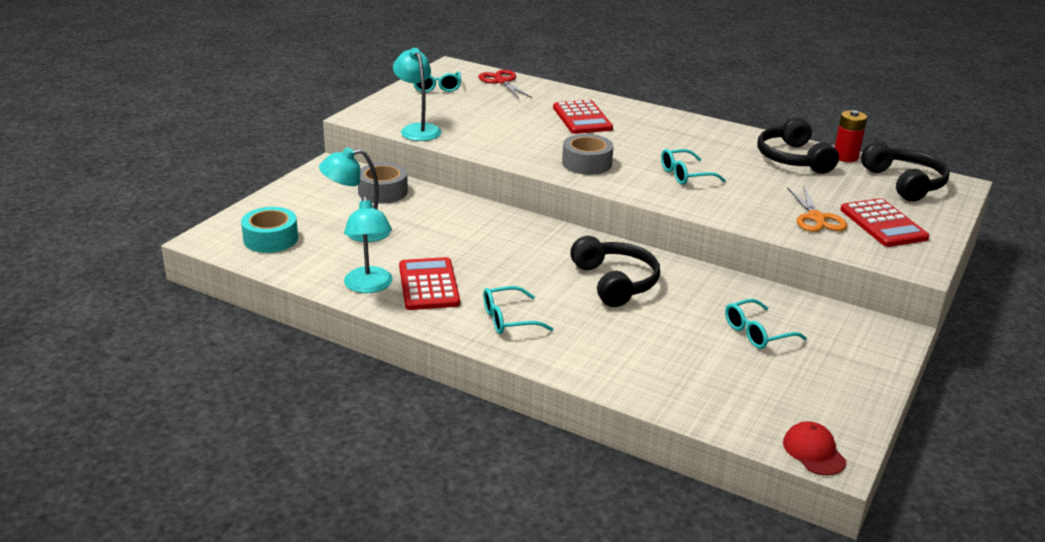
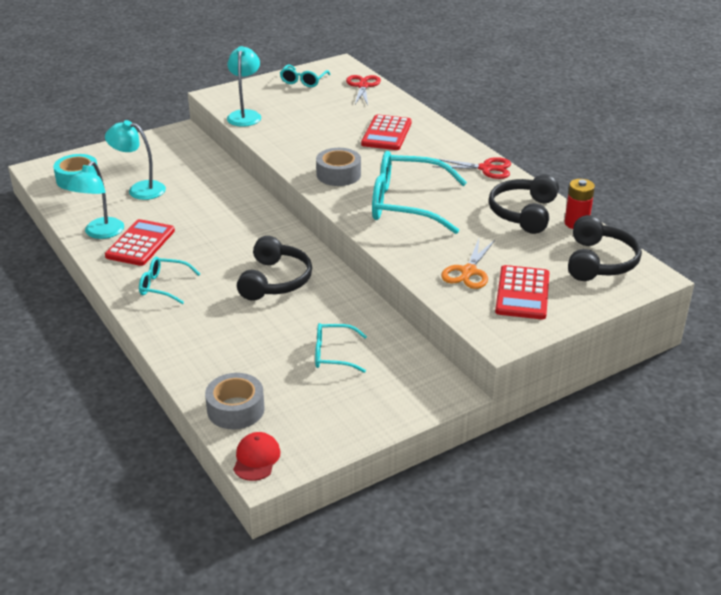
camera: 30 degrees right, 5 degrees up
grey tape [358,163,408,204] -> grey tape moved to [205,373,265,429]
turquoise glasses [661,149,726,185] -> turquoise glasses [372,151,467,234], size x1.97
none -> red scissors [432,157,511,179]

